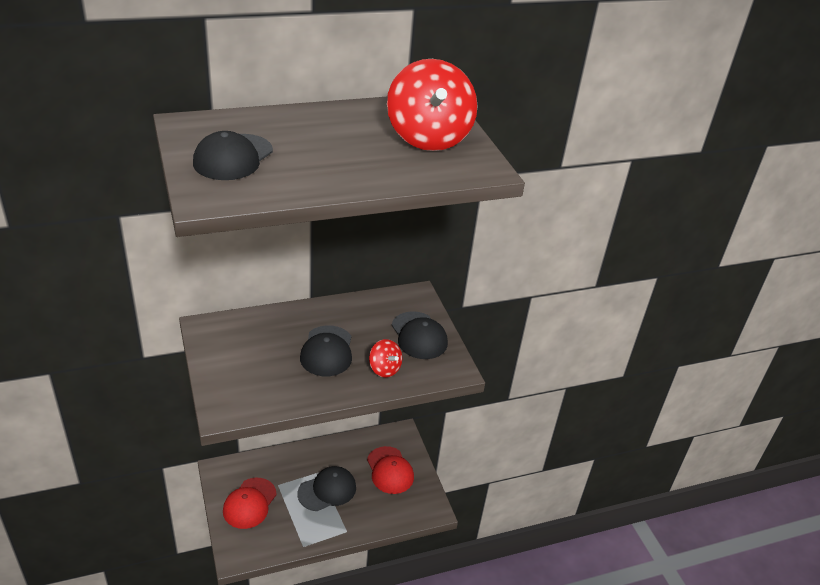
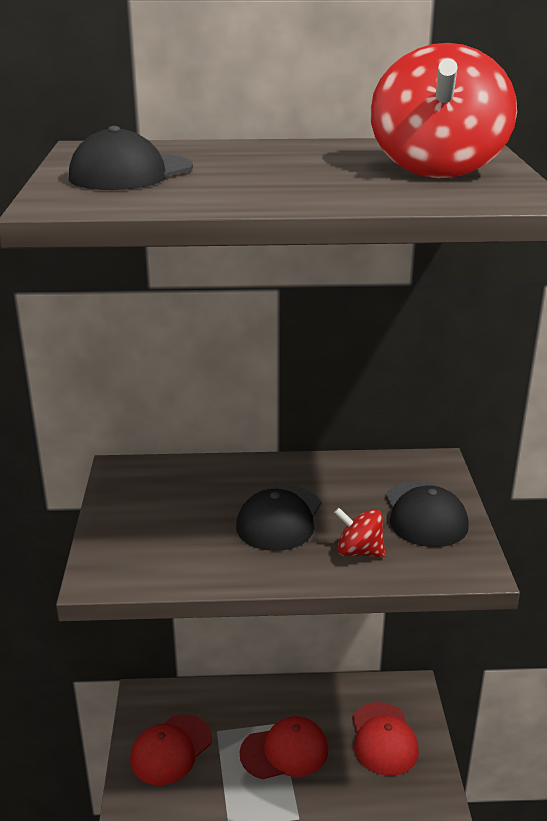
camera: 20 degrees right, 10 degrees down
black cap [298,466,356,511] -> red cap [240,716,328,779]
red spinning top [369,339,402,377] -> red spinning top turned 135 degrees clockwise [334,508,385,557]

